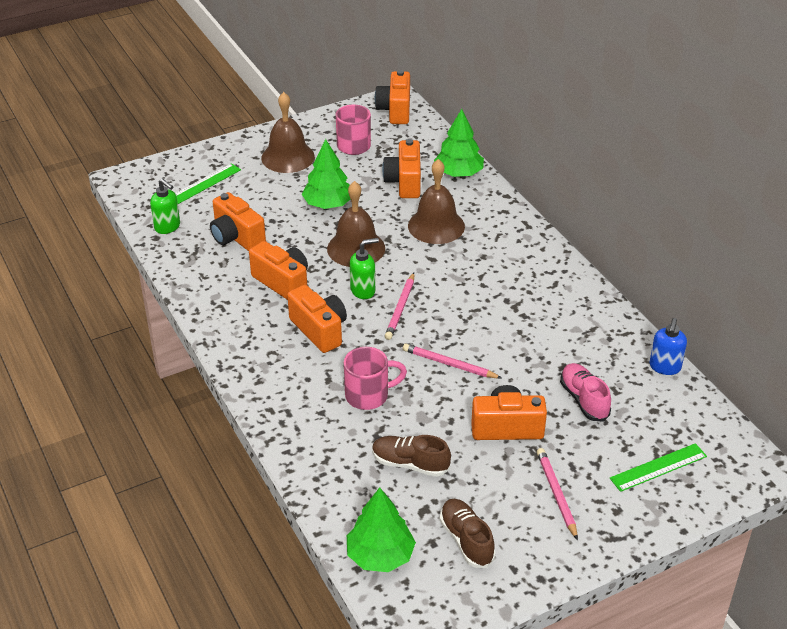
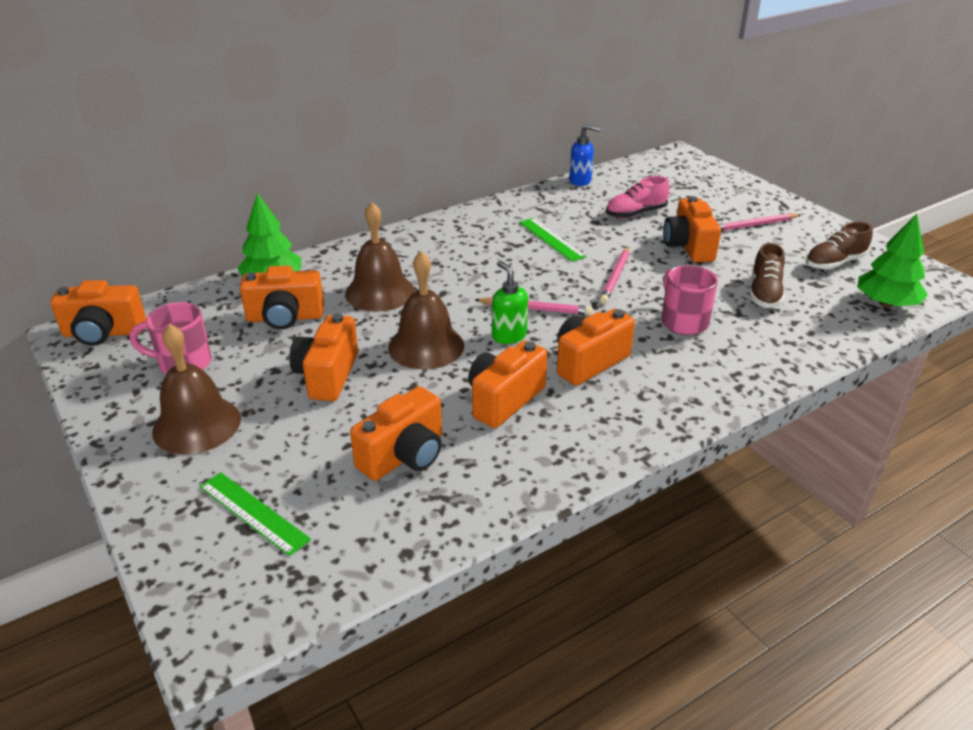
camera: 95 degrees left, 5 degrees down
green soap dispenser [150,178,180,234] -> none
green tree [302,139,350,209] -> orange camera [289,313,358,401]
green ruler [610,443,707,492] -> green ruler moved to [519,218,587,262]

